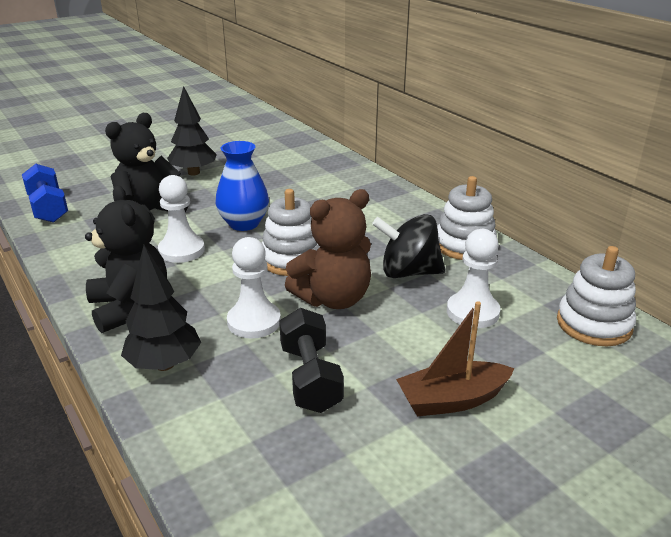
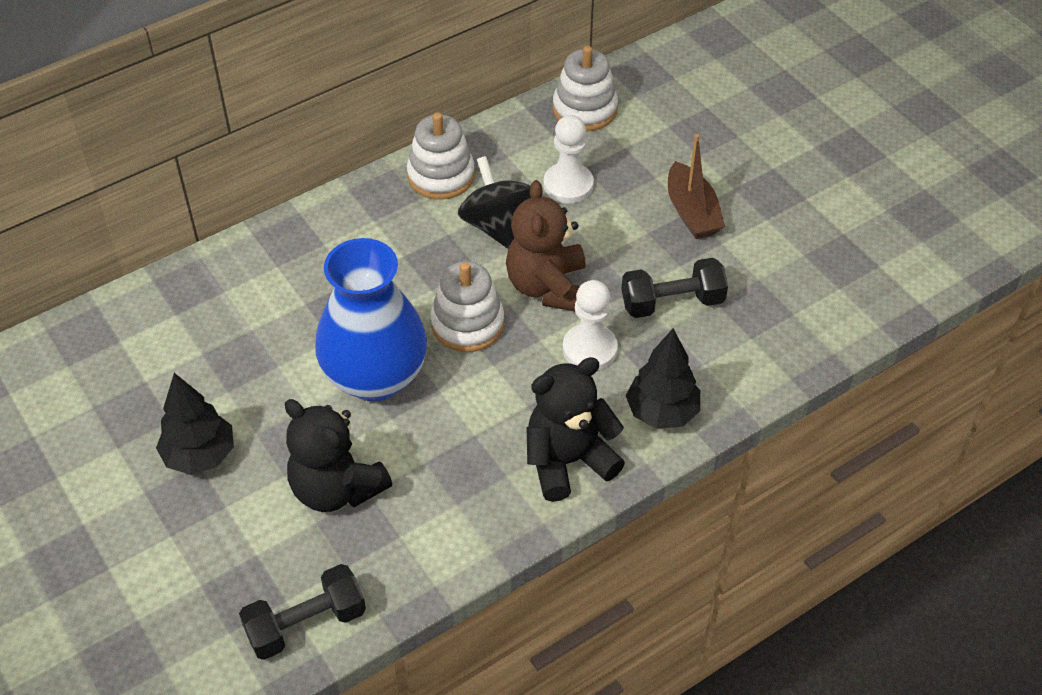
camera: 90 degrees left, 20 degrees up
blue dumbbell [22,164,68,223] -> black dumbbell [239,564,366,660]
white pawn [158,175,205,263] -> none
blue vase [216,141,269,231] -> blue vase [315,238,427,401], size x1.58
brown teddy bear [285,189,371,309] -> brown teddy bear turned 150 degrees counterclockwise [506,180,586,311]
black spinning top [372,214,445,278] -> black spinning top turned 150 degrees clockwise [458,156,531,249]

